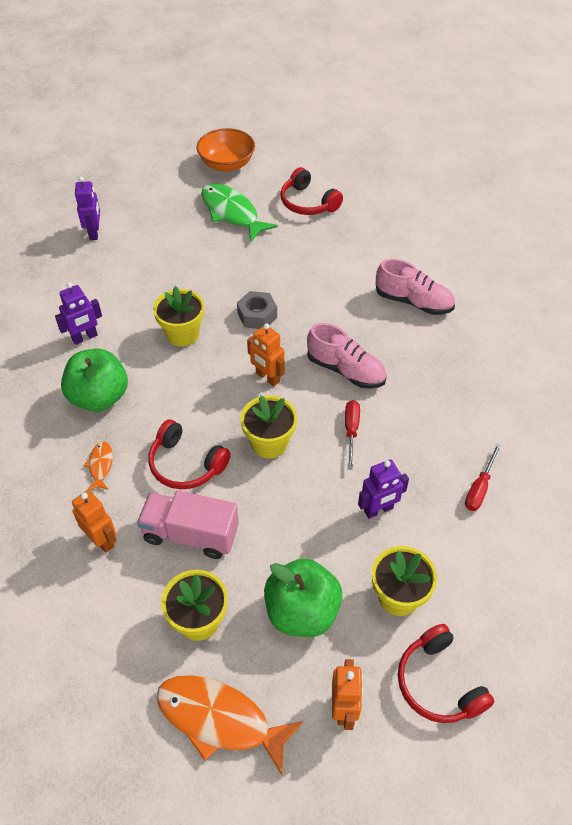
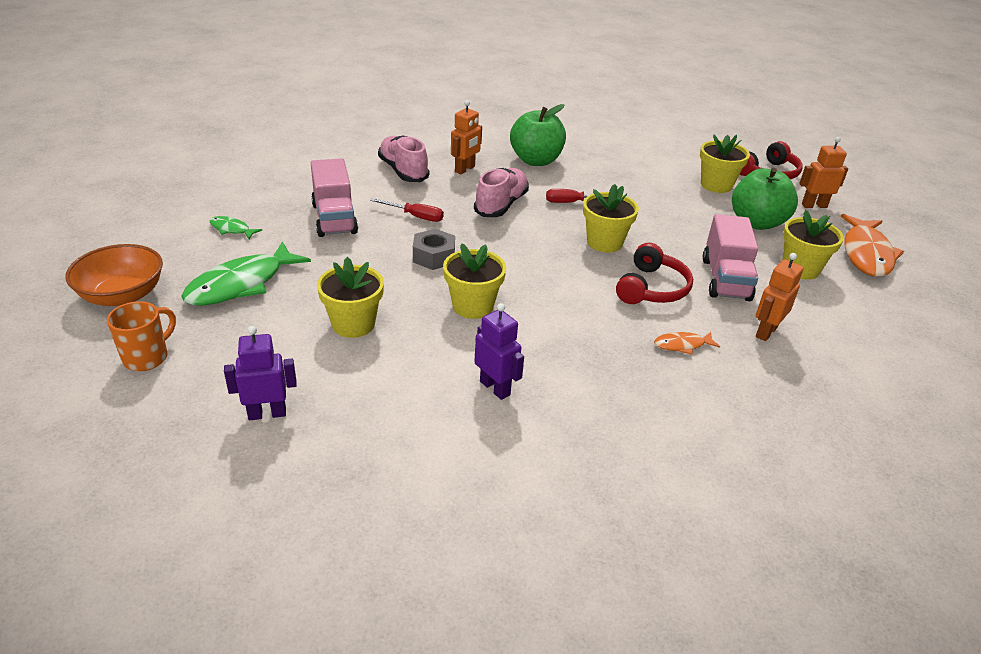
camera: 100 degrees left, 15 degrees down
green apple [61,348,128,412] -> green apple moved to [510,104,566,166]
orange robot [247,323,285,387] -> orange robot moved to [451,100,482,174]
red headphones [280,167,343,215] -> green fish [209,216,262,239]
purple robot [358,459,409,519] -> none
pink shoe [376,259,455,315] -> pink shoe turned 45 degrees counterclockwise [378,135,429,182]
red screwdriver [465,444,501,511] -> red screwdriver moved to [370,198,444,222]
none -> orange mug [107,301,176,371]
none -> pink truck [311,158,358,237]
none -> yellow flower pot [317,257,384,338]

